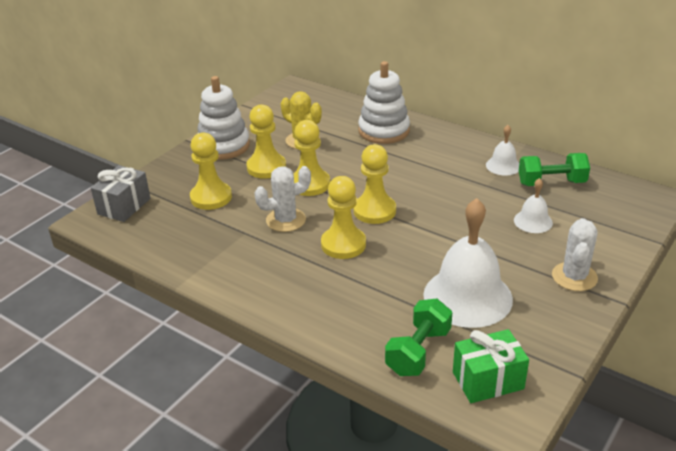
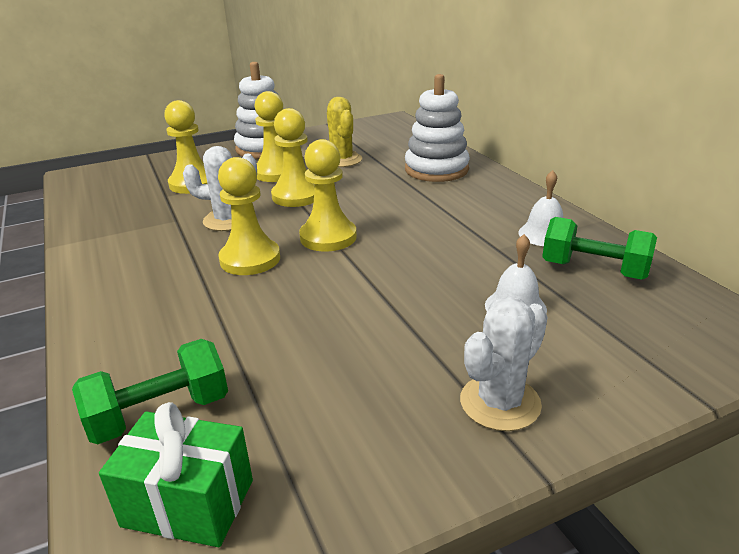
camera: 30 degrees right, 5 degrees down
grey gift [91,165,151,222] -> none
white bell [423,198,513,328] -> none

